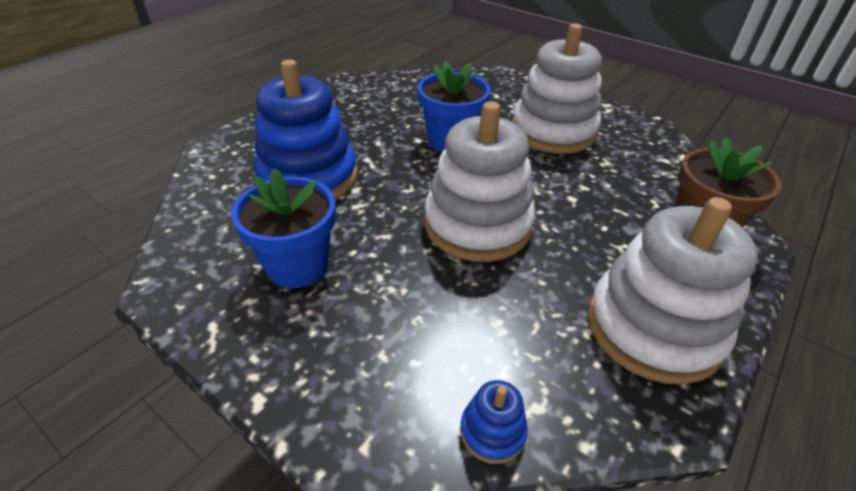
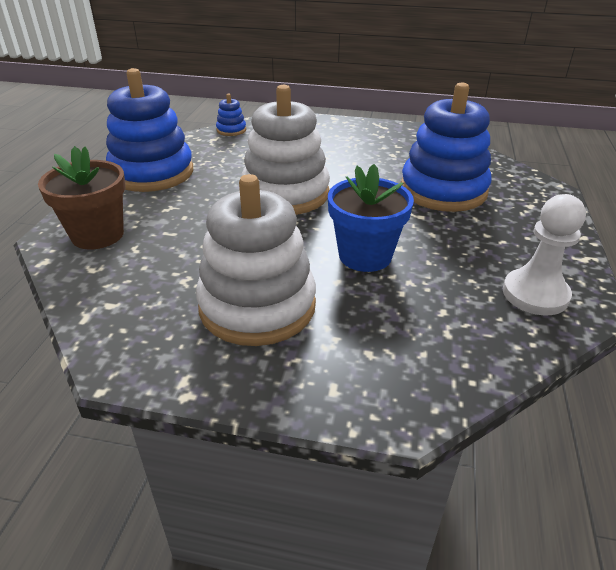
camera: 155 degrees right, 5 degrees down
blue flower pot [231,168,336,288] -> none
white stacking toy [588,197,758,384] -> blue stacking toy [106,68,193,192]
none -> white pawn [503,194,586,316]

